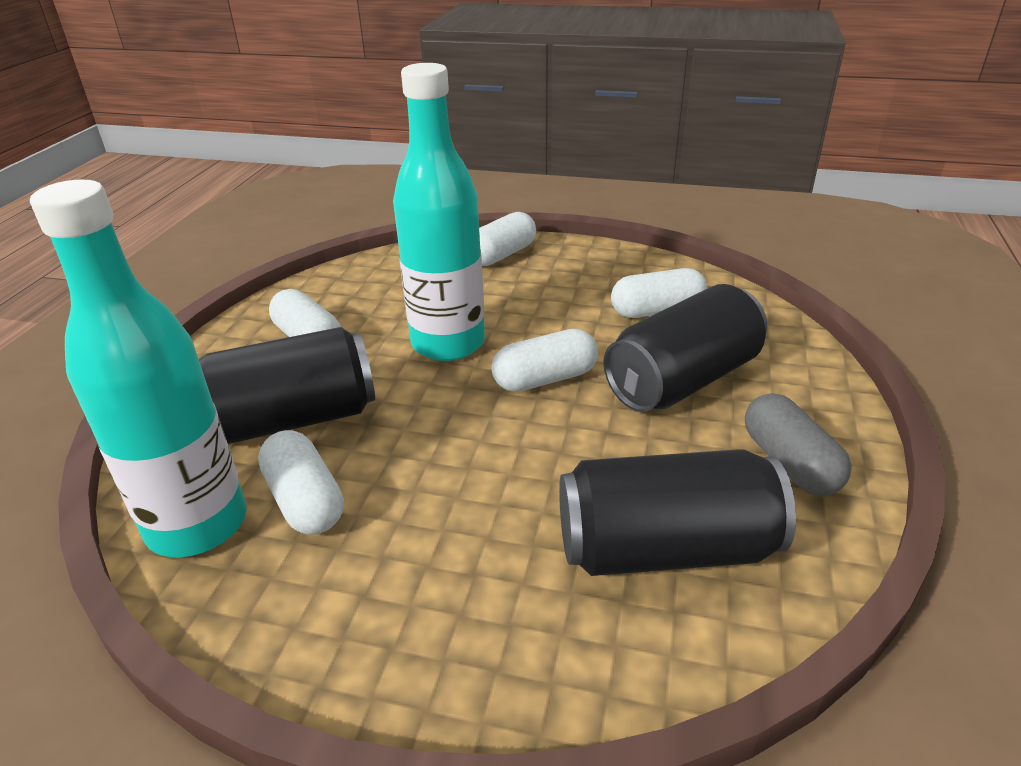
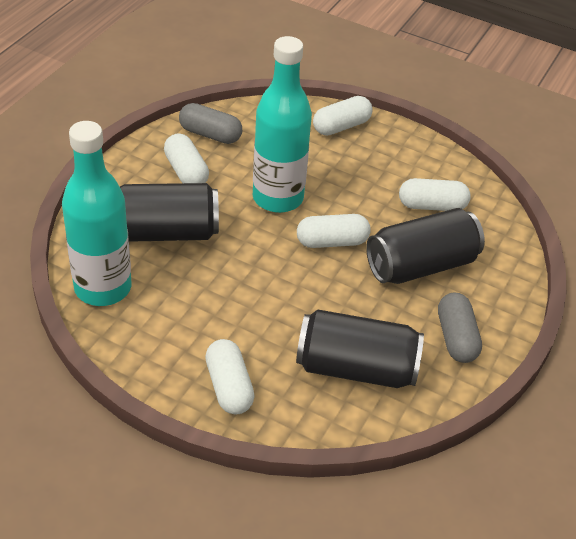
camera: 10 degrees right, 10 degrees up
white capsule [258,430,344,535] -> white capsule moved to [205,339,255,414]
none -> grey capsule [179,103,242,144]

